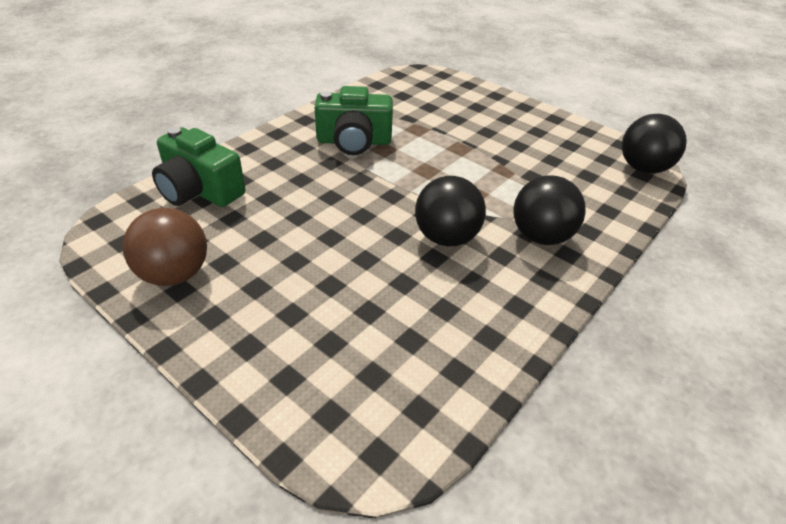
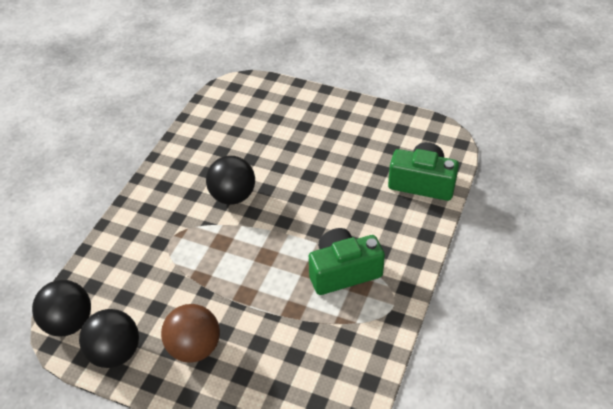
camera: 165 degrees right, 5 degrees up
brown ball [123,208,207,286] -> brown ball moved to [161,304,220,363]
black ball [513,175,585,245] -> black ball moved to [79,309,139,368]

